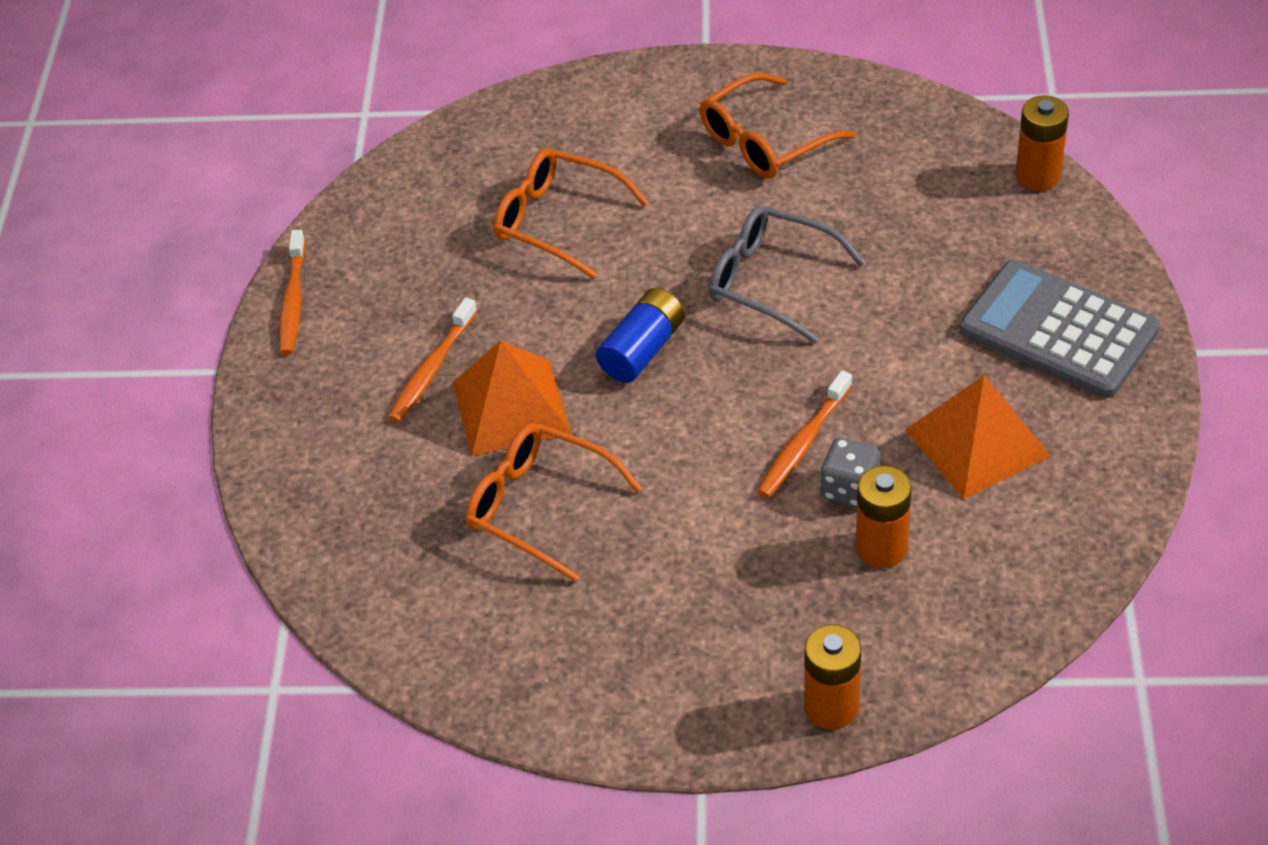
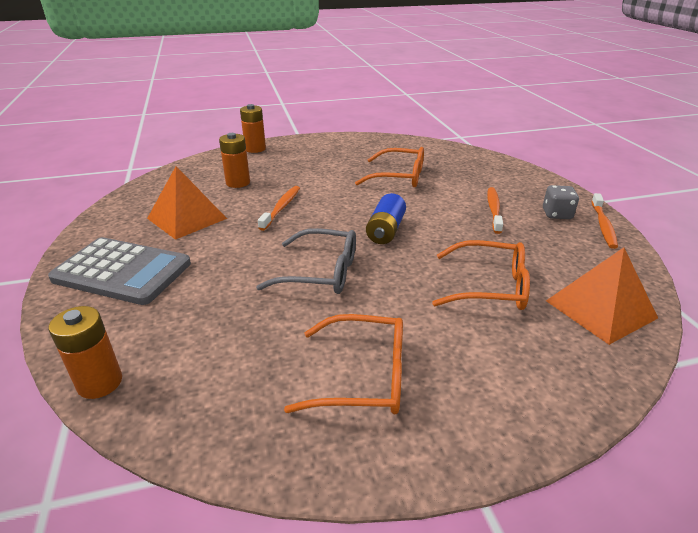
camera: 160 degrees right, 15 degrees down
orange toothbrush [279,230,306,355] -> orange toothbrush turned 150 degrees counterclockwise [591,193,618,249]
orange pyramid [453,340,571,456] -> orange pyramid moved to [546,248,658,345]
orange glasses [700,72,856,178] -> orange glasses turned 60 degrees clockwise [284,314,403,415]
grey dice [820,437,880,507] -> grey dice moved to [543,185,579,219]

